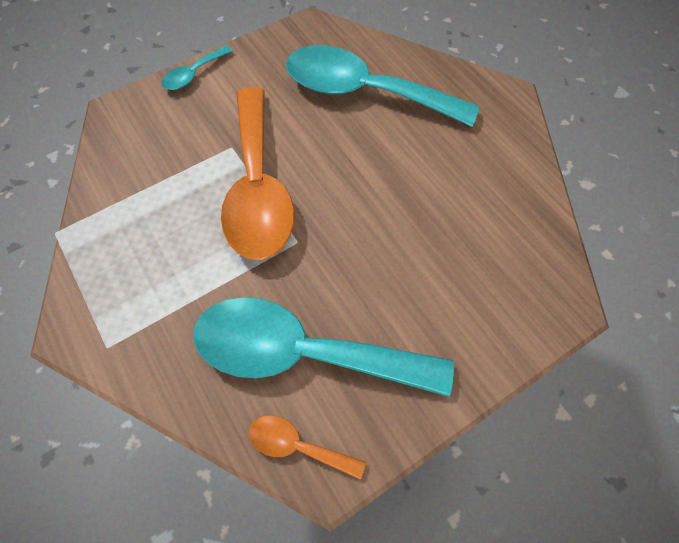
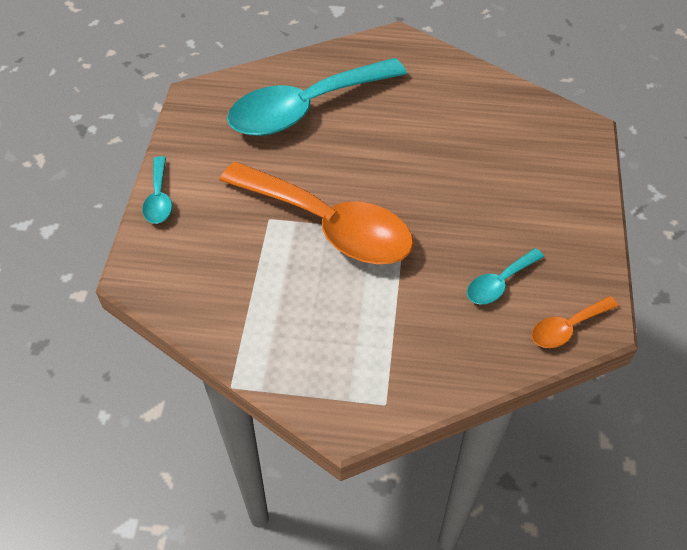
camera: 50 degrees left, 10 degrees down
turquoise spoon [193,297,454,397] -> turquoise spoon [467,248,544,304], size x0.44

